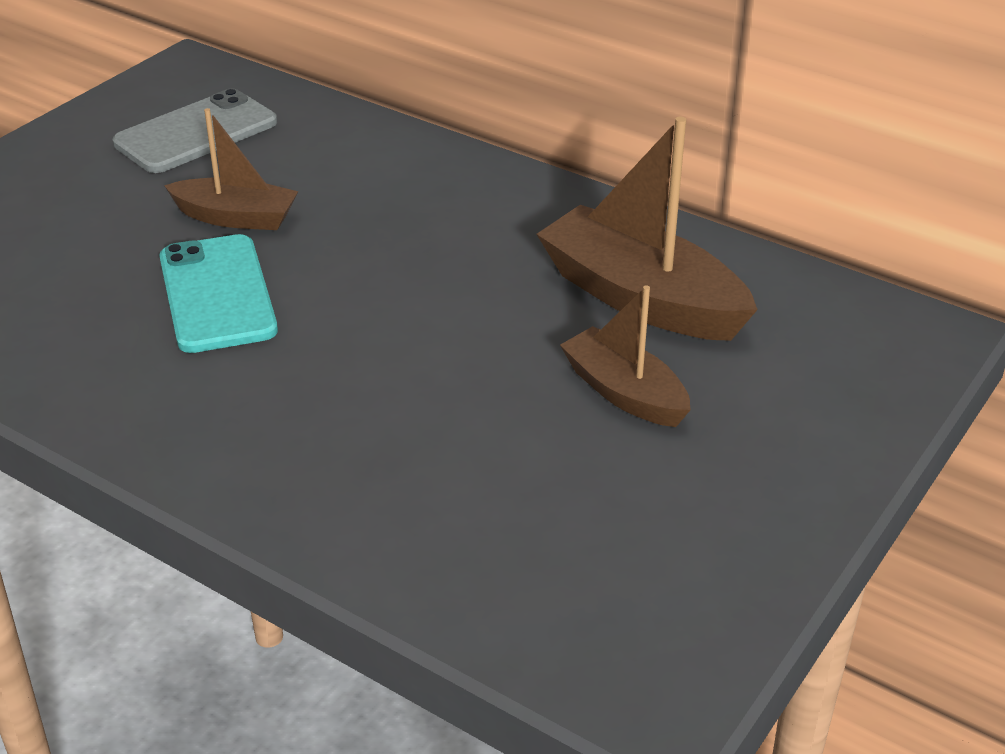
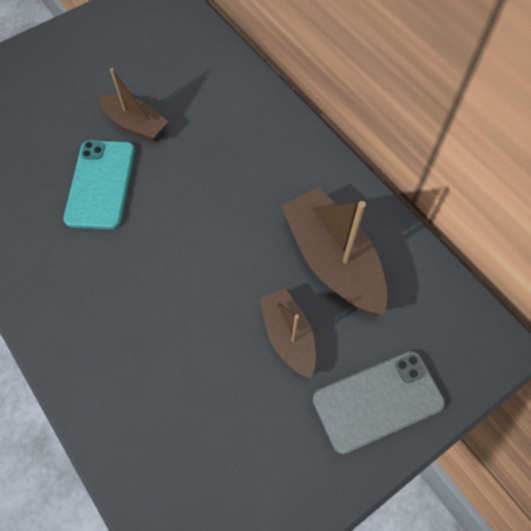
camera: 20 degrees right, 25 degrees up
grey phone [113,89,277,173] -> grey phone moved to [313,351,445,454]

